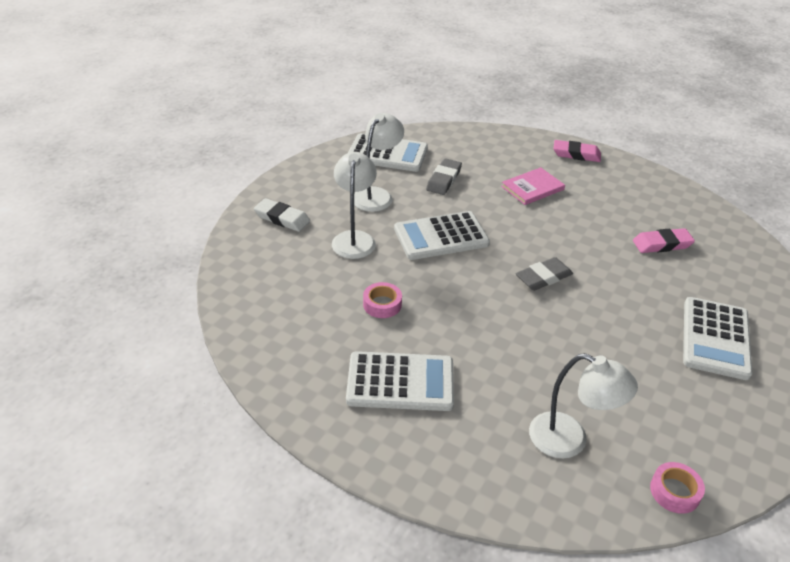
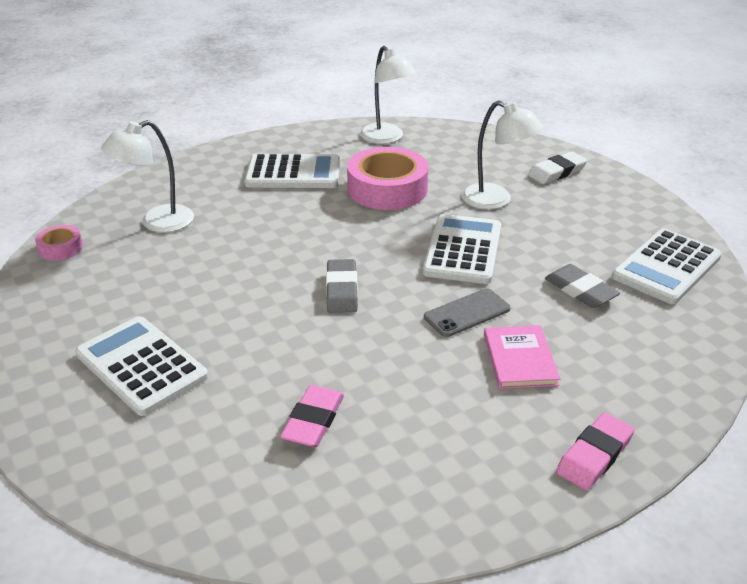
camera: 120 degrees right, 5 degrees down
white calculator [346,351,454,411] -> white calculator turned 120 degrees counterclockwise [245,154,340,188]
white lamp [354,113,404,212] -> white lamp moved to [360,46,417,144]
pink tape [363,282,402,318] -> pink tape [347,147,428,210], size x2.08
none -> grey phone [424,288,510,337]

